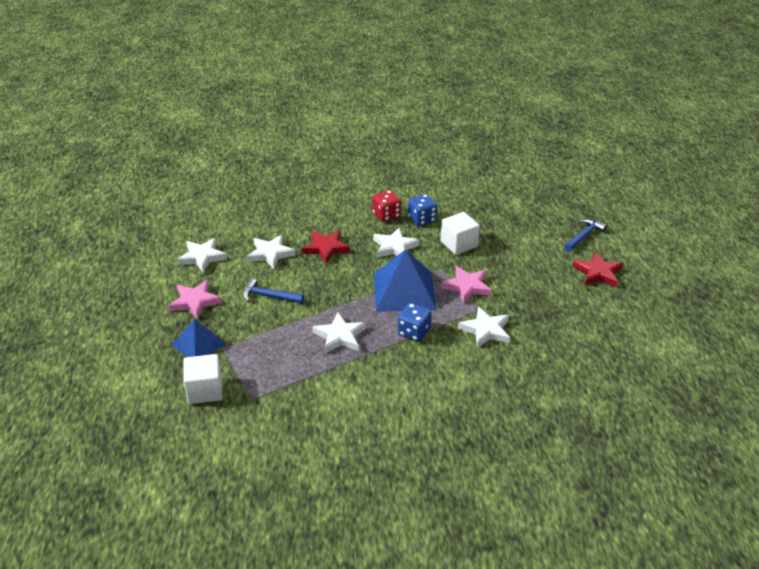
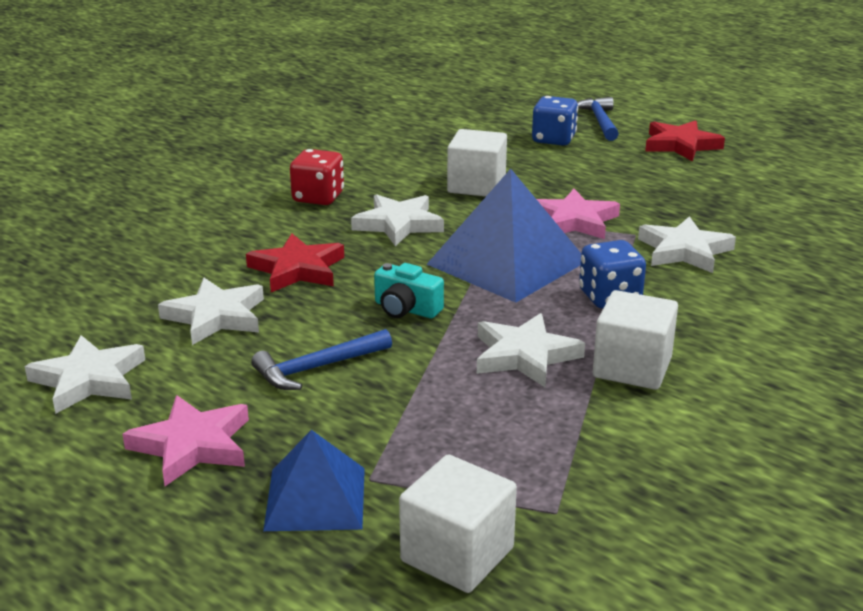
camera: 45 degrees left, 10 degrees down
blue dice [408,194,437,226] -> blue dice moved to [532,96,578,146]
none -> turquoise camera [374,263,444,318]
none -> white cube [593,290,678,390]

